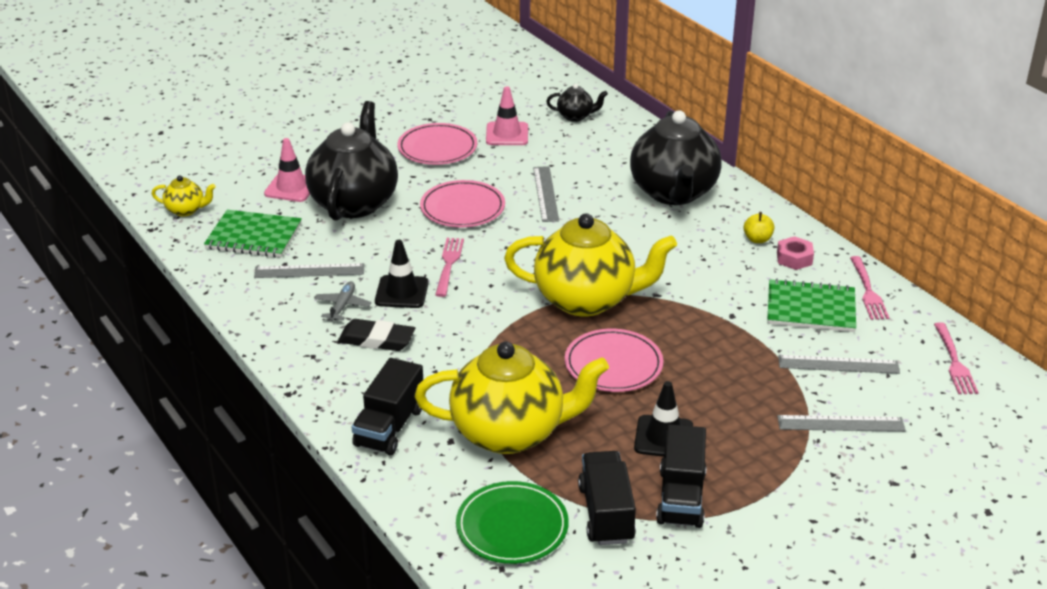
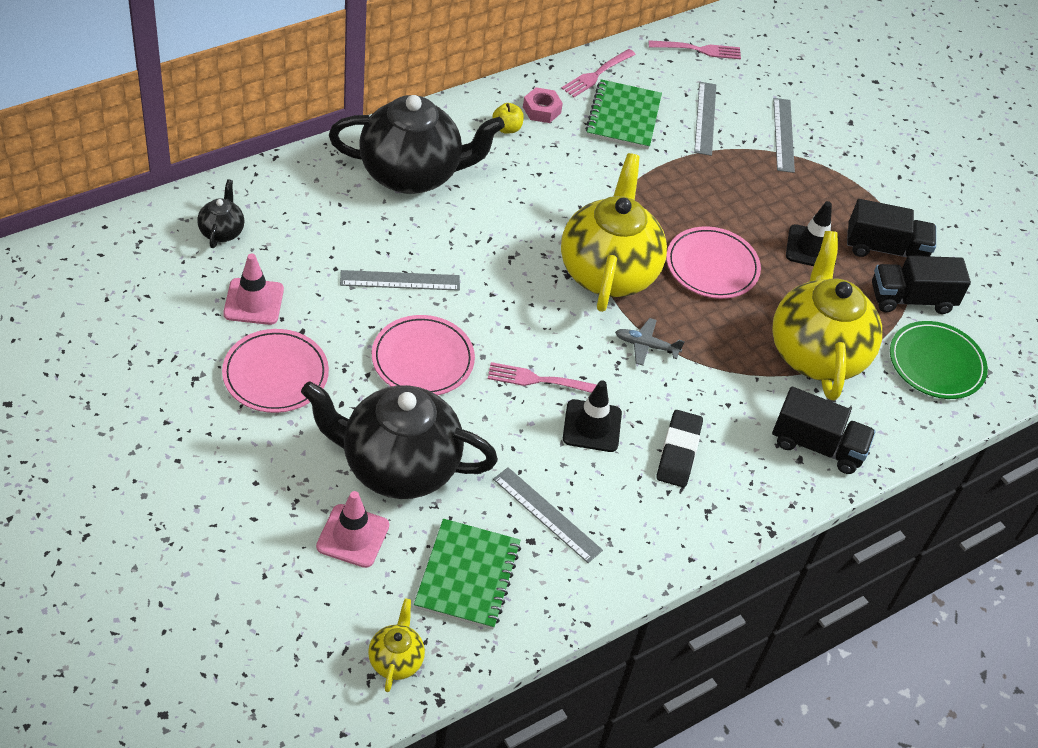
camera: 95 degrees left, 15 degrees up
grey ruler [254,263,364,278] -> grey ruler turned 45 degrees counterclockwise [493,467,603,563]
grey plane [314,281,372,321] -> grey plane moved to [615,318,685,366]
pink fork [850,256,889,320] -> pink fork turned 135 degrees clockwise [561,49,636,98]

